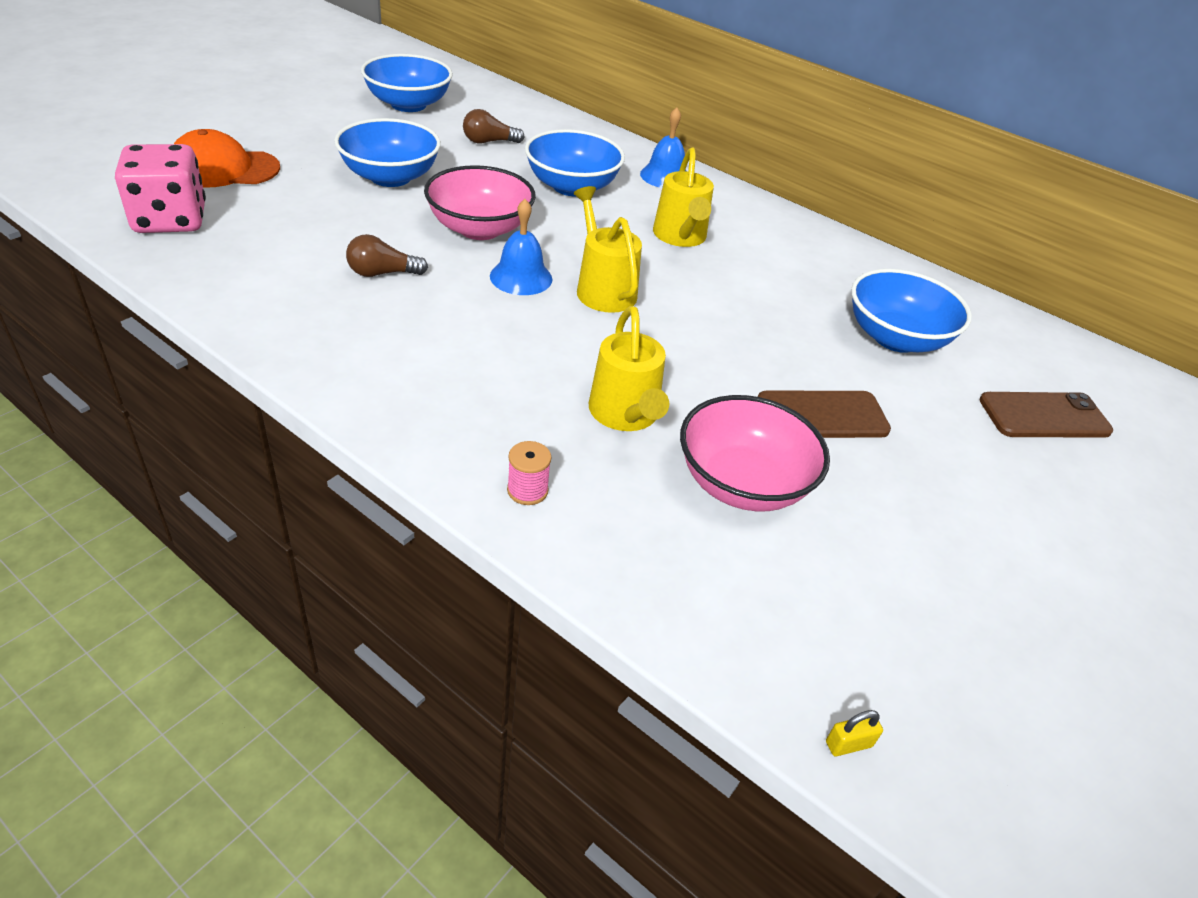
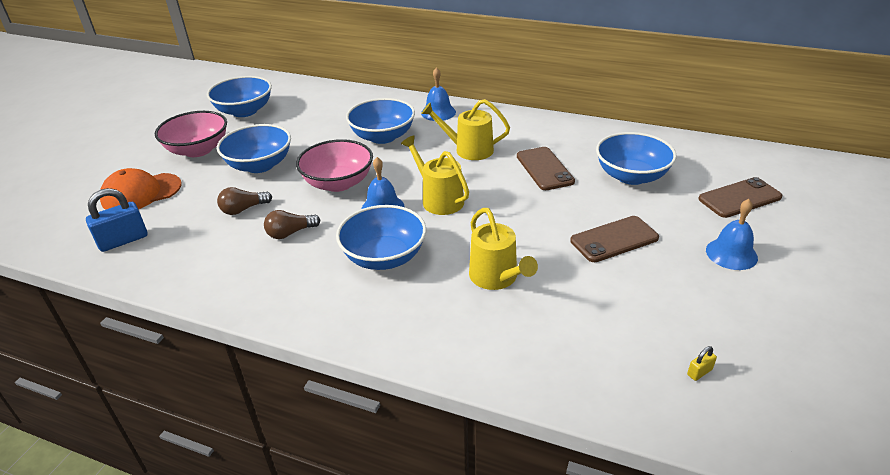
camera: 10 degrees left, 5 degrees down
pink dice [115,144,206,233] -> blue padlock [86,188,148,252]
brown light bulb [463,109,525,144] -> brown light bulb moved to [217,187,272,215]
pink spool [507,441,551,505] -> none
yellow watering can [653,147,714,247] -> yellow watering can turned 120 degrees clockwise [421,99,510,160]
pink bowl [680,395,830,511] -> pink bowl moved to [155,111,227,157]
yellow padlock [826,710,883,756] -> yellow padlock moved to [687,346,717,381]
none -> blue bowl [336,205,426,270]
none -> brown phone [517,147,575,190]
none -> blue bell [706,199,758,270]

